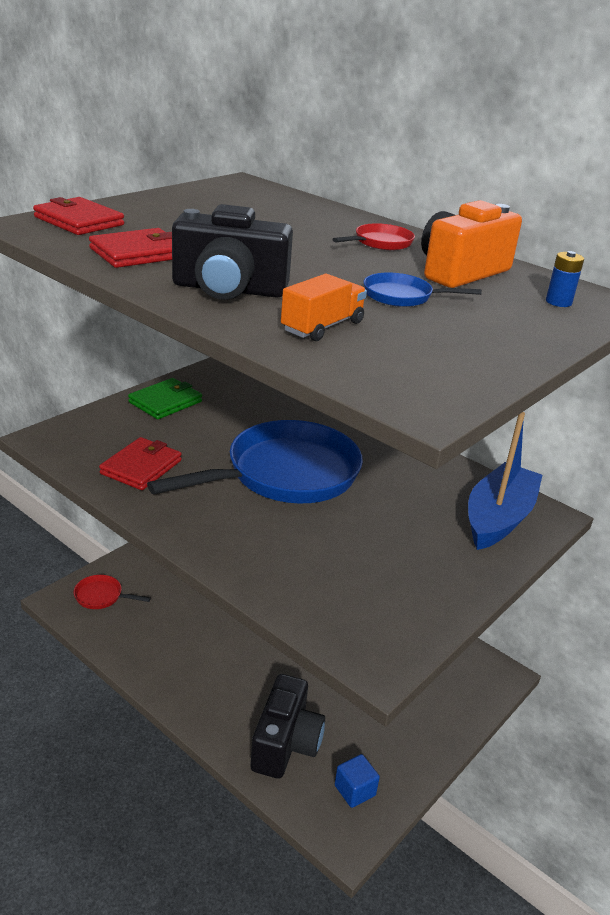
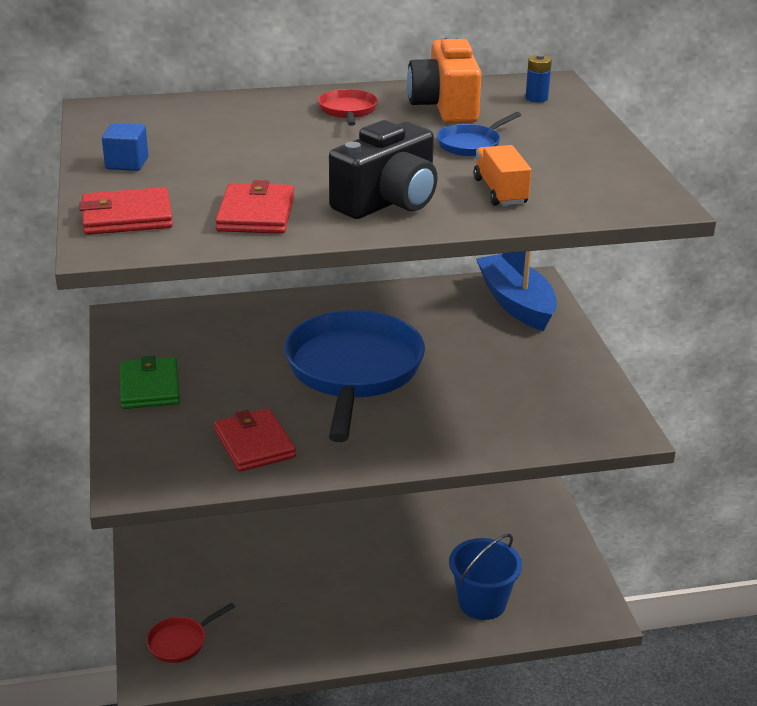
camera: 50 degrees left, 0 degrees up
black camera [250,674,325,779] -> blue bucket [449,534,522,620]
blue cube [335,754,380,808] -> blue cube moved to [102,123,148,171]

